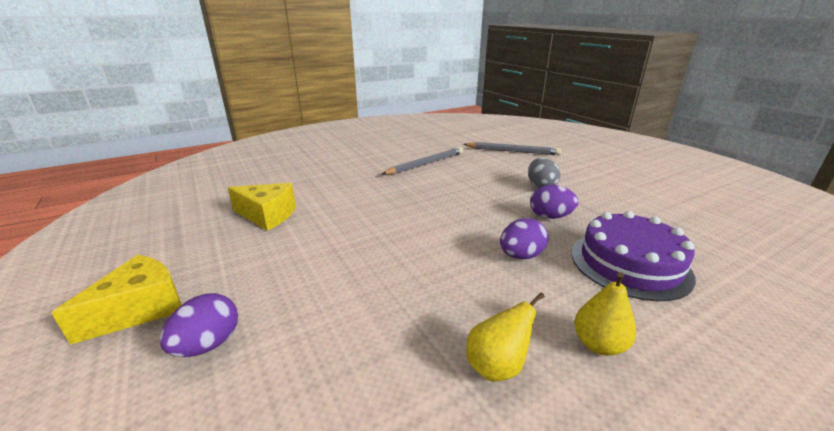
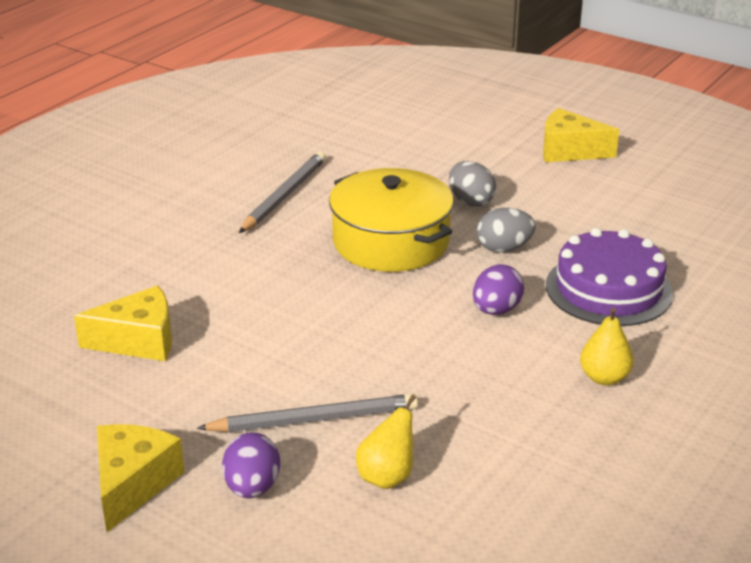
camera: 25 degrees left, 5 degrees up
grey pencil [463,142,562,155] -> grey pencil moved to [197,394,418,432]
yellow pear [466,292,545,382] -> yellow pear moved to [356,394,416,489]
purple egg [530,185,579,219] -> grey egg [477,208,536,253]
none -> yellow pot [329,168,454,272]
none -> yellow cheese [543,108,619,162]

